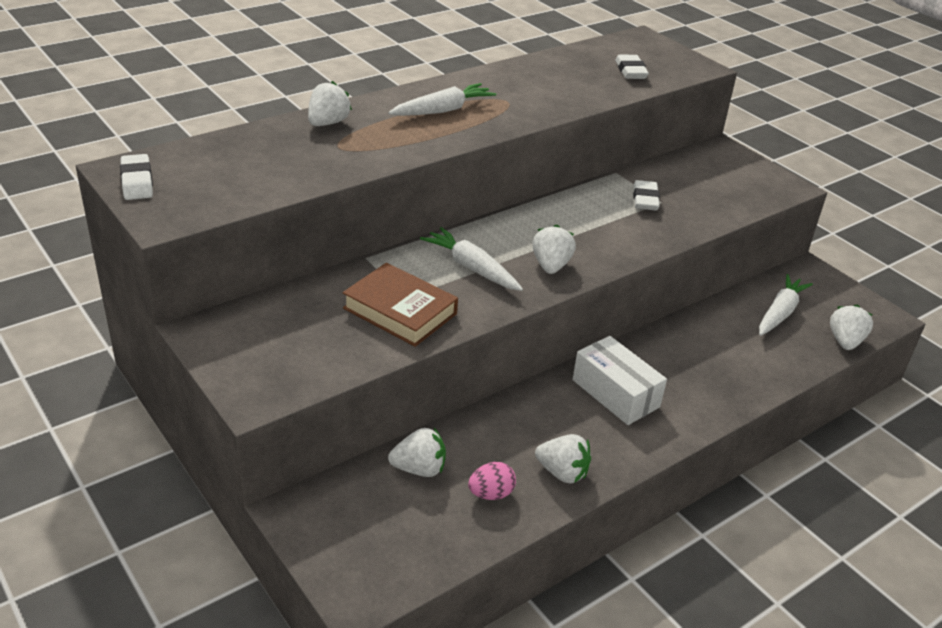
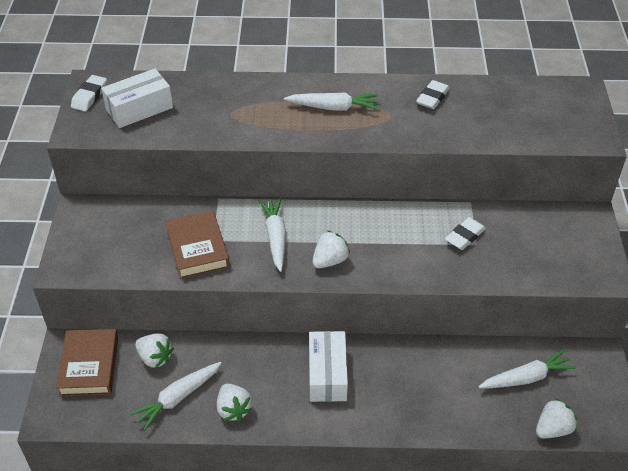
camera: 40 degrees right, 10 degrees up
white strawberry [308,81,352,126] -> none
pink egg [468,462,516,500] -> white carrot [130,362,222,431]
white eraser [615,55,649,79] -> white eraser moved to [416,80,450,109]
none -> brown book [56,329,118,396]
none -> white box [101,69,173,128]

